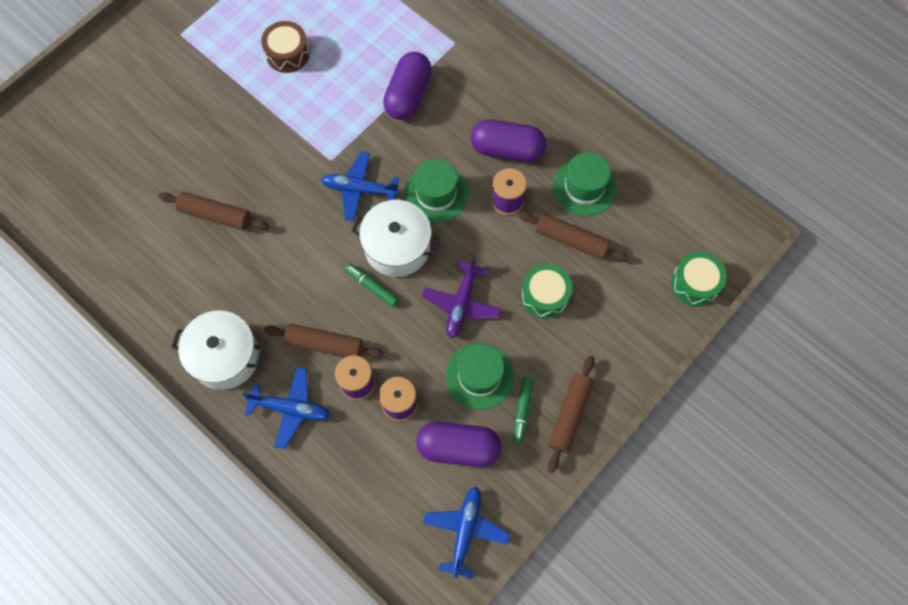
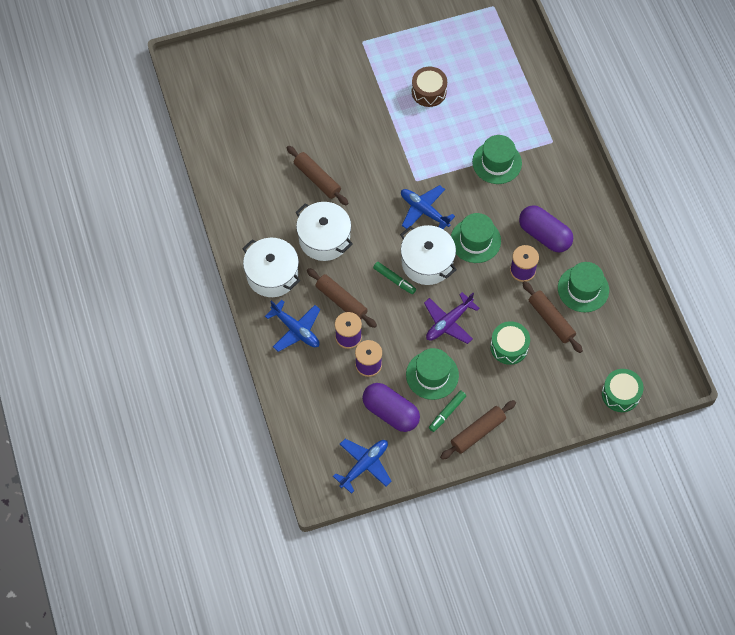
camera: 30 degrees right, 5 degrees down
green marker [344,263,399,307] -> green marker turned 150 degrees clockwise [373,262,416,294]
purple capsule [383,52,432,120] -> green hat [472,135,522,184]
none -> white pot [296,202,353,261]

